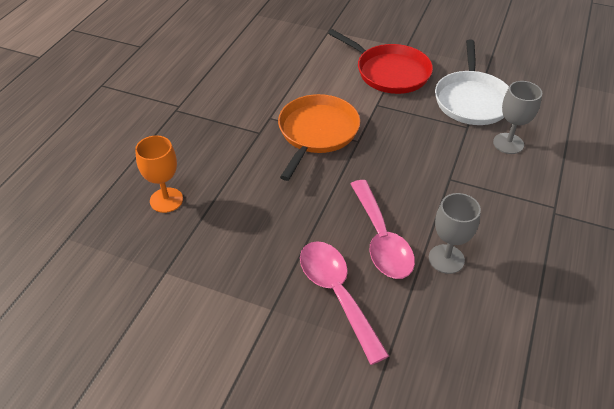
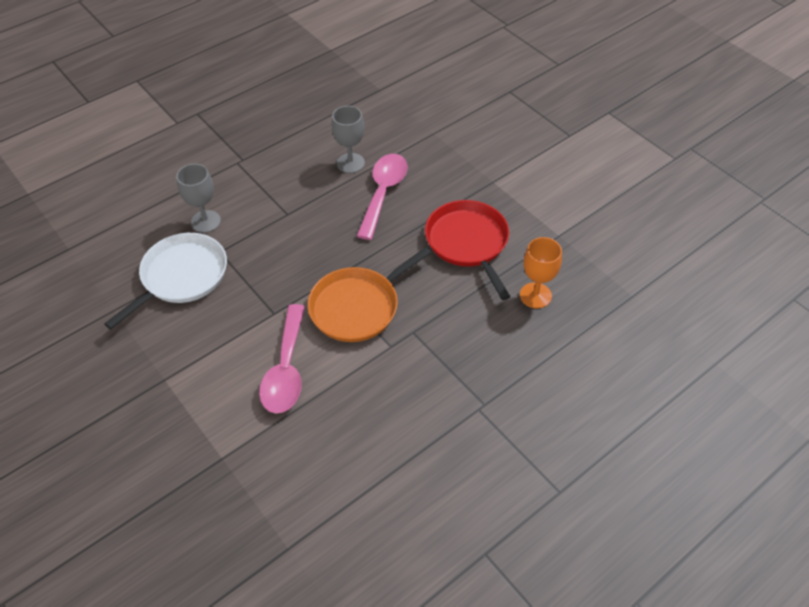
camera: 150 degrees left, 5 degrees up
pink spoon [300,241,389,365] -> pink spoon moved to [259,304,305,413]
red pan [328,29,433,94] -> red pan moved to [425,200,511,300]

